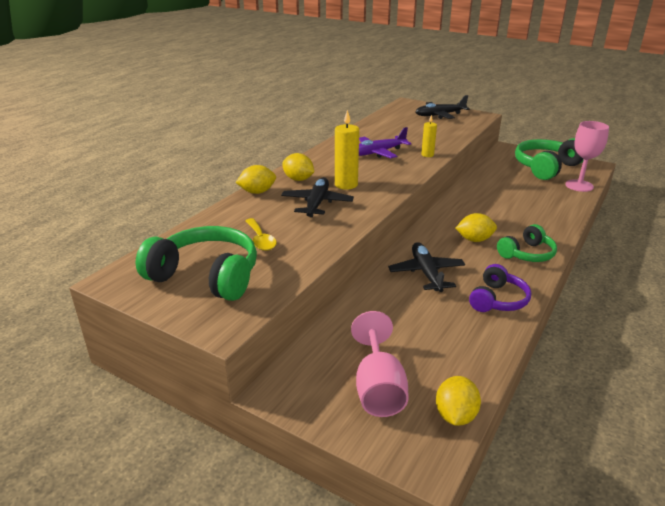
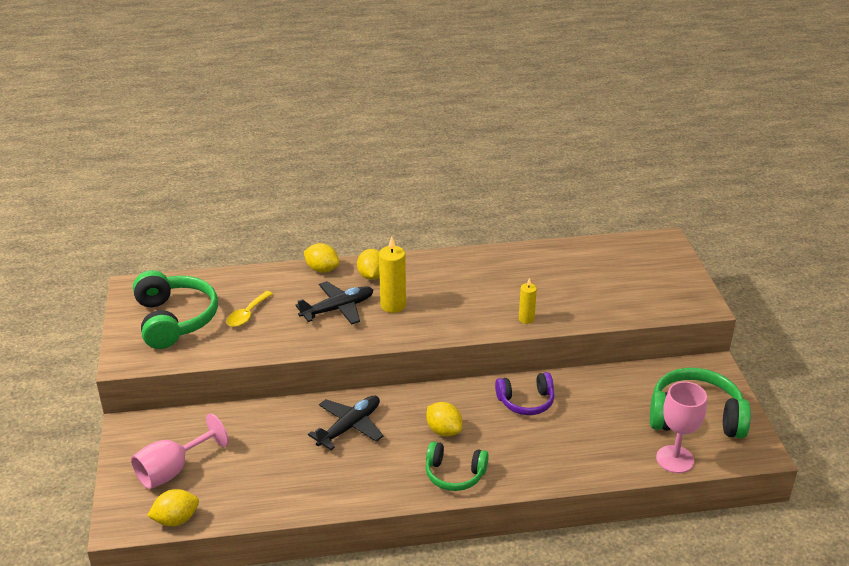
camera: 50 degrees right, 5 degrees up
purple plane [359,127,411,158] -> none
black plane [415,95,470,119] -> none
purple headphones [469,264,531,312] -> purple headphones moved to [495,372,554,415]

